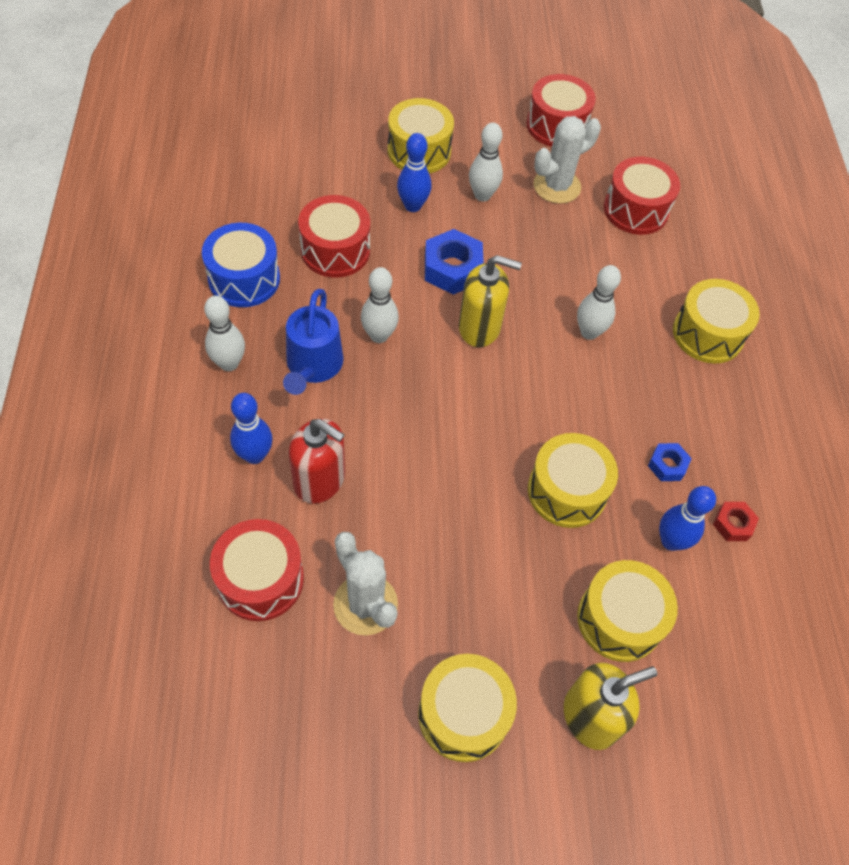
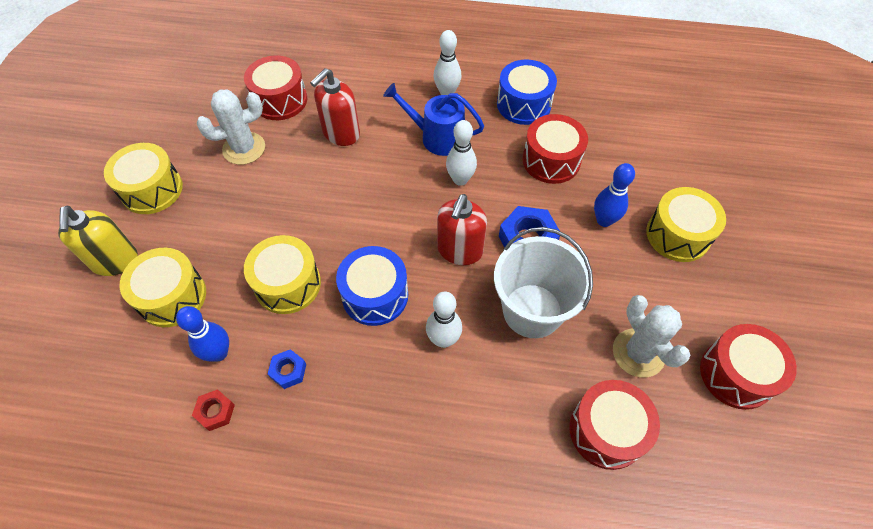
camera: 105 degrees right, 0 degrees up
blue bowling pin [230,393,273,464] -> none
yellow soap dispenser [459,255,522,347] -> red soap dispenser [437,194,487,265]
white bowling pin [469,123,503,202] -> none
yellow drum [673,279,760,364] -> none
none -> blue drum [336,246,408,326]
none -> white bucket [494,227,593,338]

